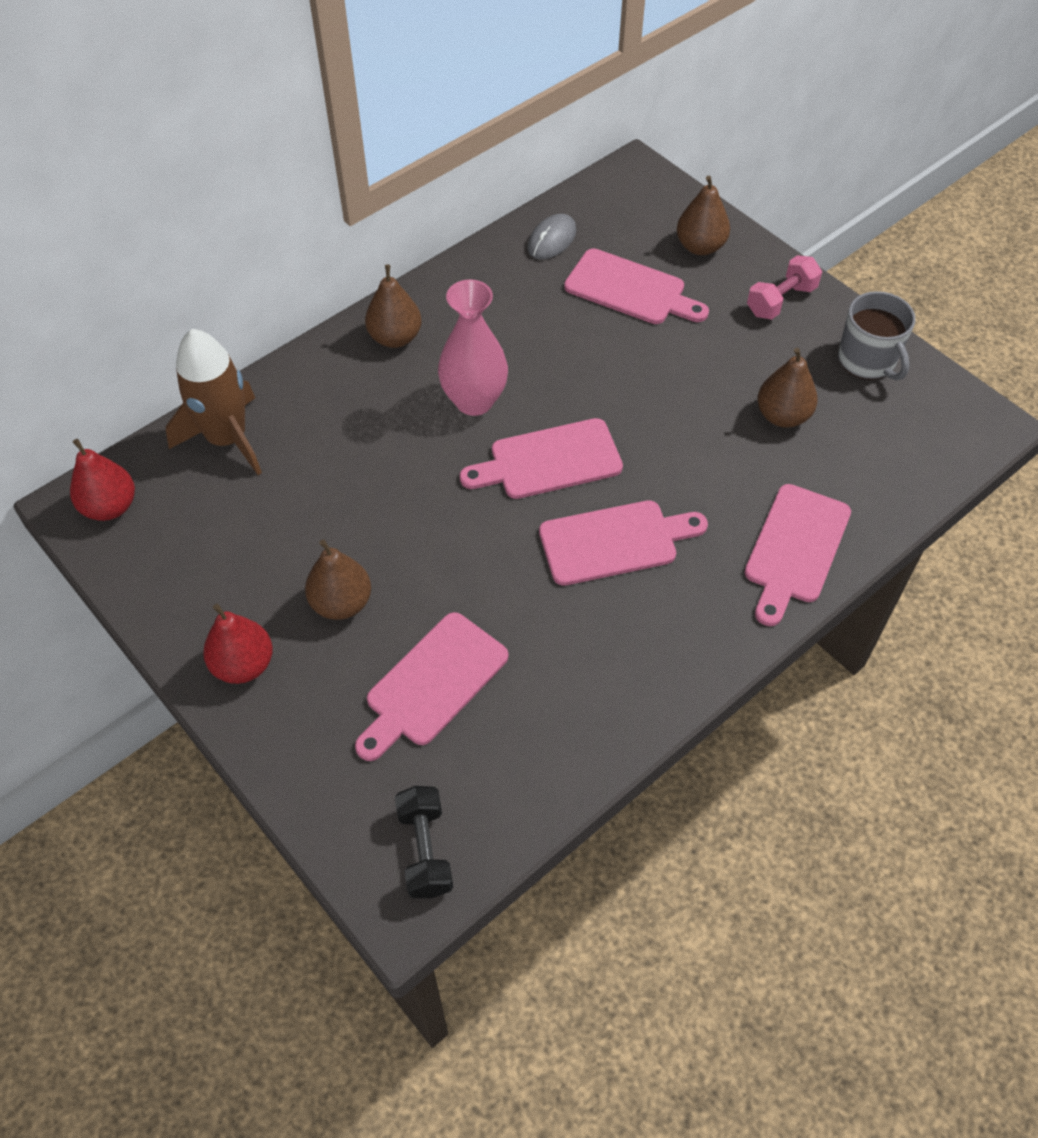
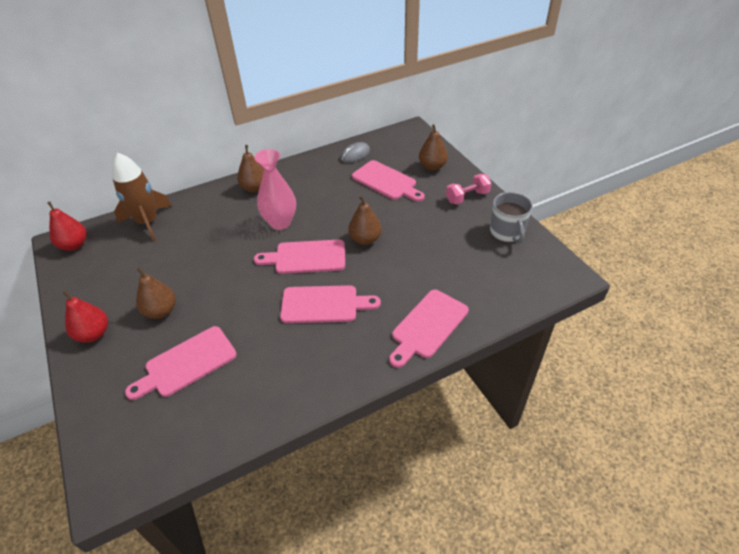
camera: 15 degrees right, 10 degrees down
black dumbbell [395,786,453,898] -> none
brown pear [758,348,818,428] -> brown pear moved to [348,196,382,245]

